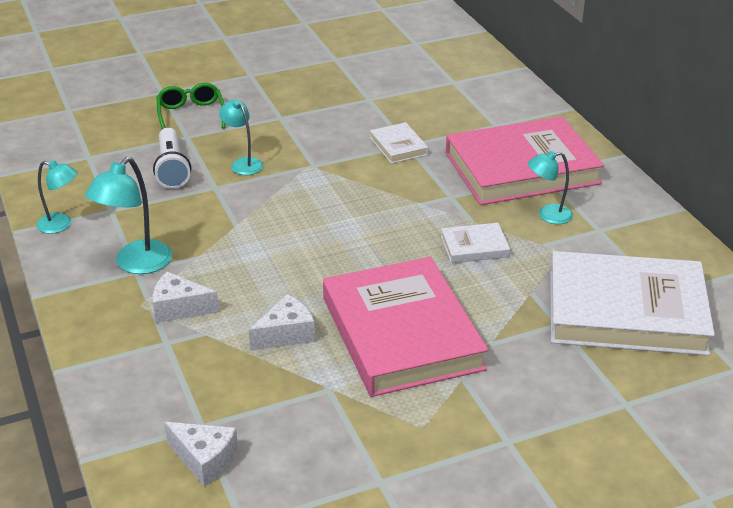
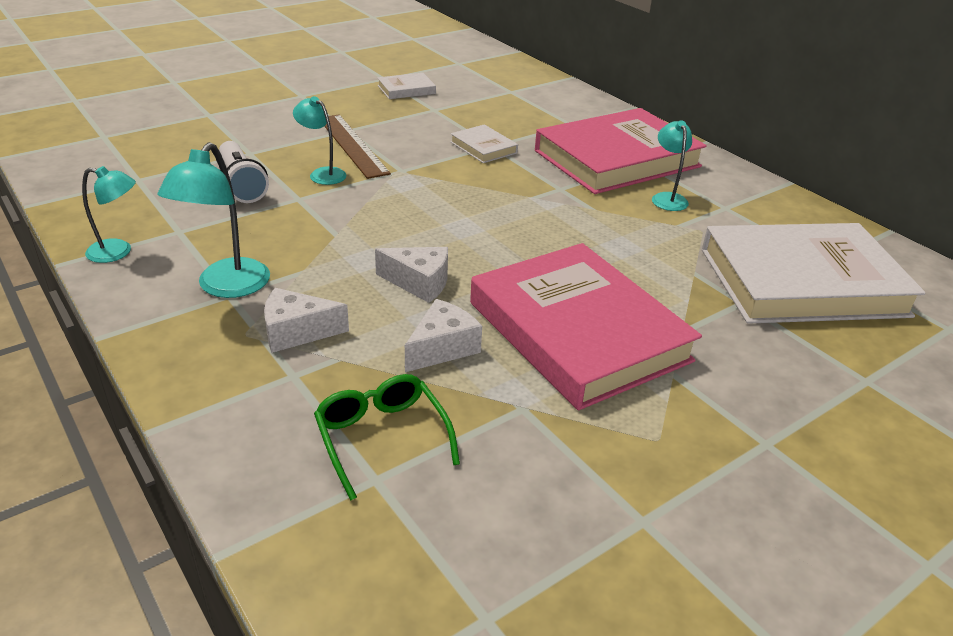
camera: 15 degrees left, 0 degrees up
green glasses [156,83,225,129] -> green glasses moved to [314,374,460,500]
white cheese [164,422,238,487] -> white cheese moved to [375,247,448,303]
white book [441,223,510,263] -> white book moved to [377,73,436,99]
turquoise lamp [528,151,573,224] -> turquoise lamp turned 105 degrees clockwise [652,121,692,211]
none -> brown ruler [324,114,391,179]

